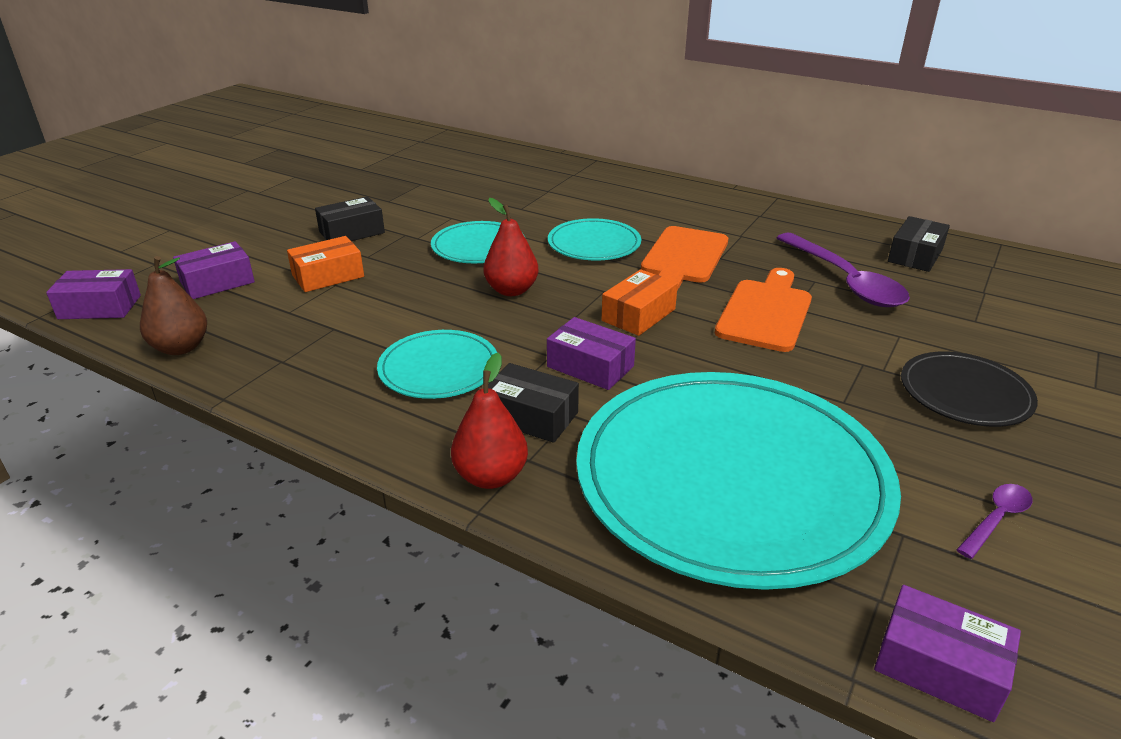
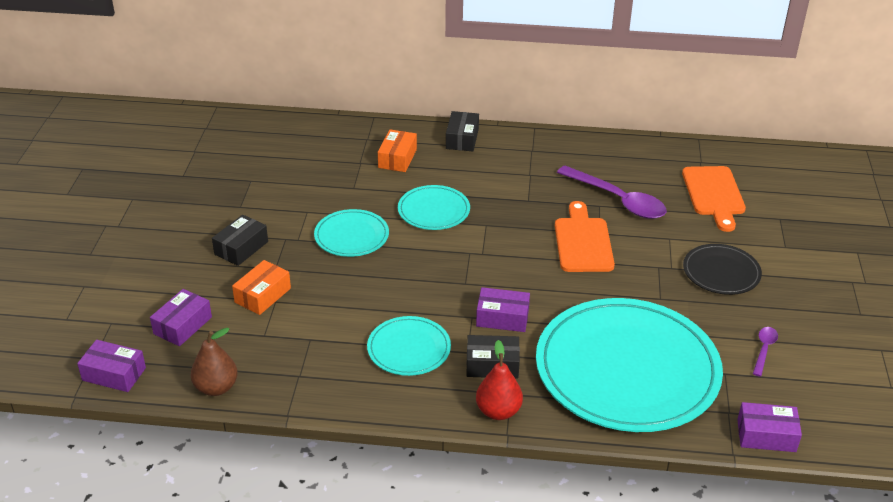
camera: 25 degrees left, 5 degrees up
purple box [46,269,141,319] -> purple box turned 45 degrees clockwise [77,340,146,392]
red pear [483,198,538,296] -> none
orange box [602,269,678,336] -> orange box moved to [378,130,417,172]
orange cutting board [641,226,728,290] -> orange cutting board moved to [682,166,746,232]
black box [888,216,950,272] -> black box moved to [446,111,479,151]

